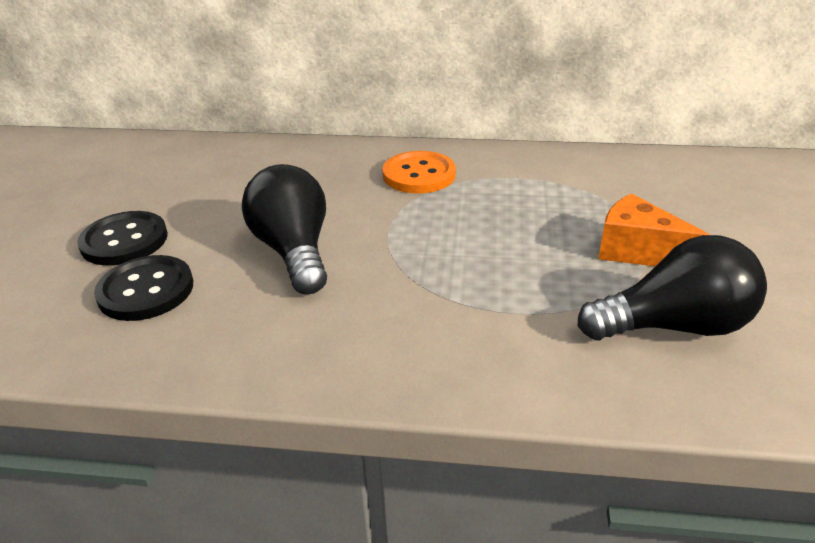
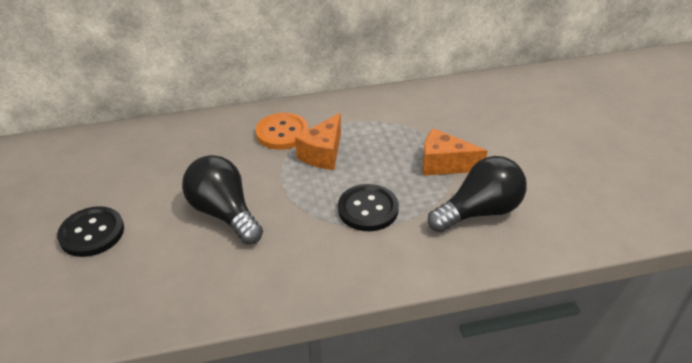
camera: 20 degrees left, 5 degrees up
black button [94,255,193,321] -> black button moved to [338,184,399,231]
none -> orange cheese [295,113,341,170]

